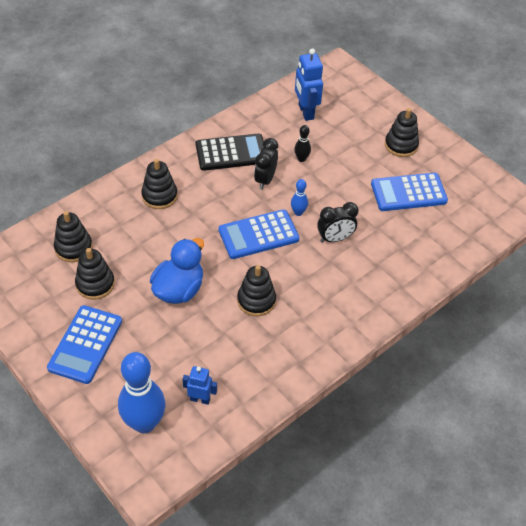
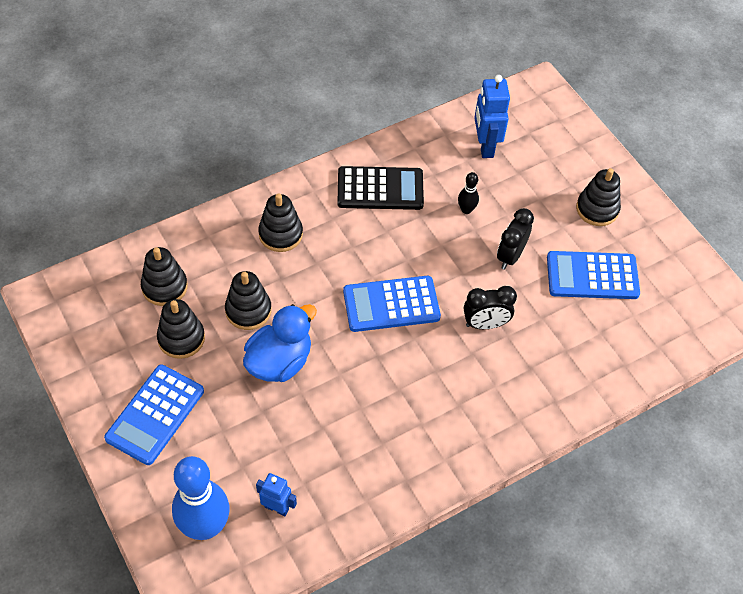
camera: 10 degrees right, 5 degrees up
black stacking toy [237,265,276,316] -> black stacking toy moved to [225,271,272,330]
black clock [254,138,278,190] -> black clock moved to [497,208,534,269]
blue bowling pin [291,179,308,216] -> none

